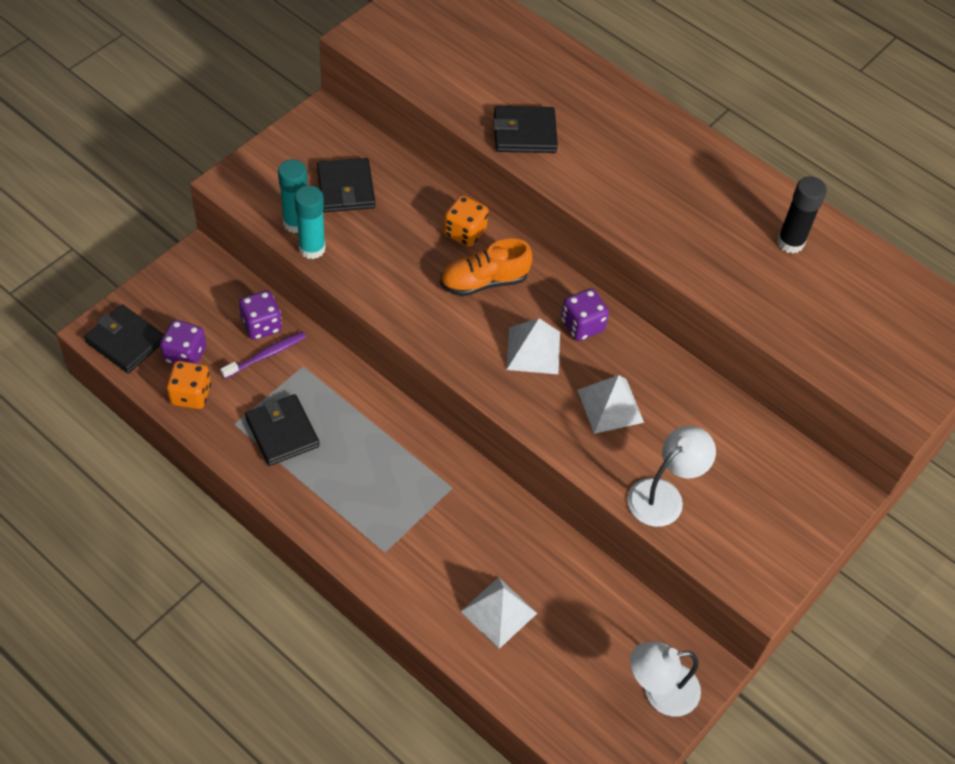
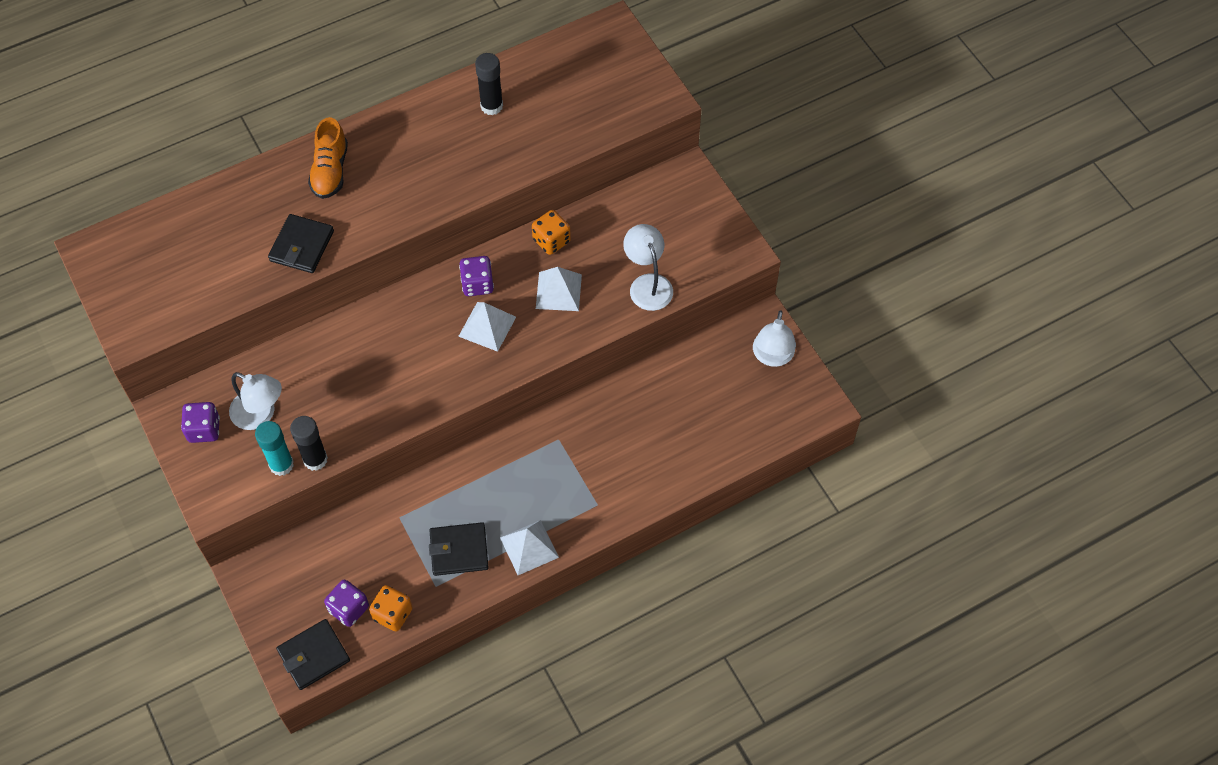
camera: 65 degrees left, 5 degrees up
purple toothbrush [220,331,306,379] -> none
purple dice [239,290,282,340] -> purple dice moved to [181,402,220,443]
turquoise glue stick [294,185,326,259] -> black glue stick [290,416,328,471]
black wallet [317,158,375,212] -> white lamp [229,372,282,430]
orange shoe [440,238,532,297] -> orange shoe moved to [308,117,348,199]
orange dice [444,195,488,247] -> orange dice moved to [532,210,571,255]
white pyramid [460,577,537,649] -> white pyramid moved to [500,520,559,575]

